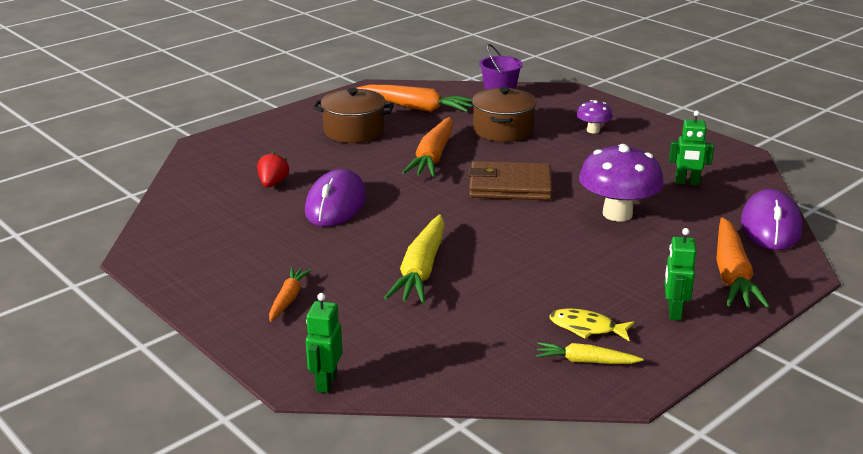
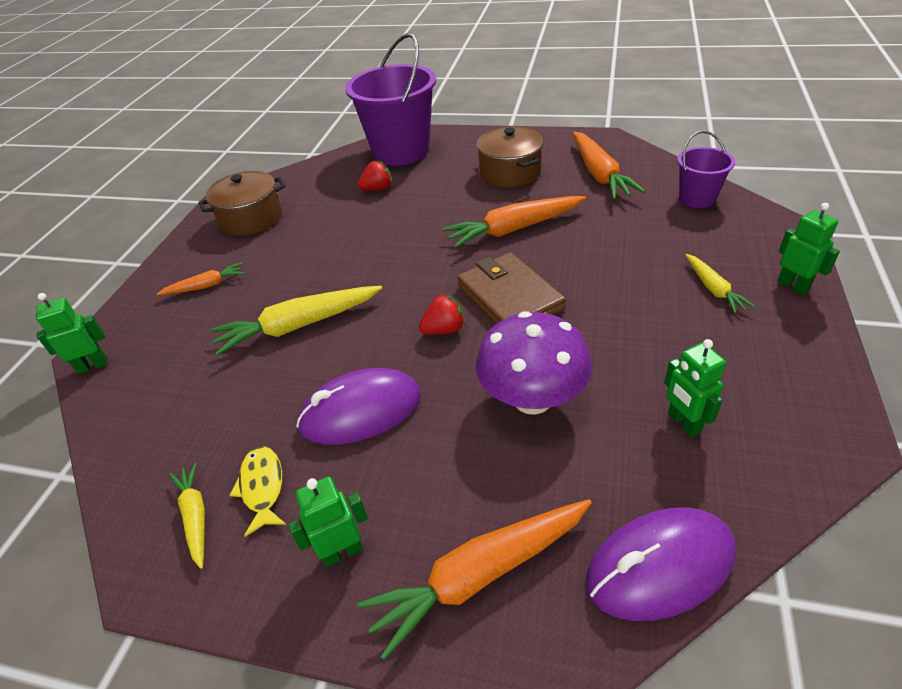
camera: 60 degrees right, 15 degrees up
purple mouse [305,169,366,226] -> purple mouse moved to [296,368,421,445]
brown pot [472,87,537,142] -> brown pot moved to [199,171,285,236]
purple mushroom [576,100,613,133] -> yellow carrot [685,254,755,313]
none -> purple bucket [345,33,436,166]
none -> red strawberry [419,294,465,335]
none -> green robot [777,203,840,295]

